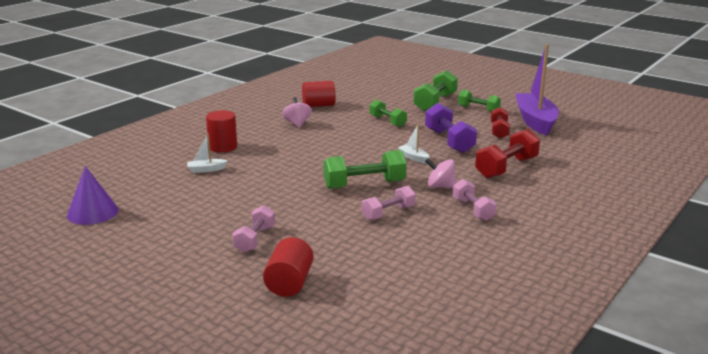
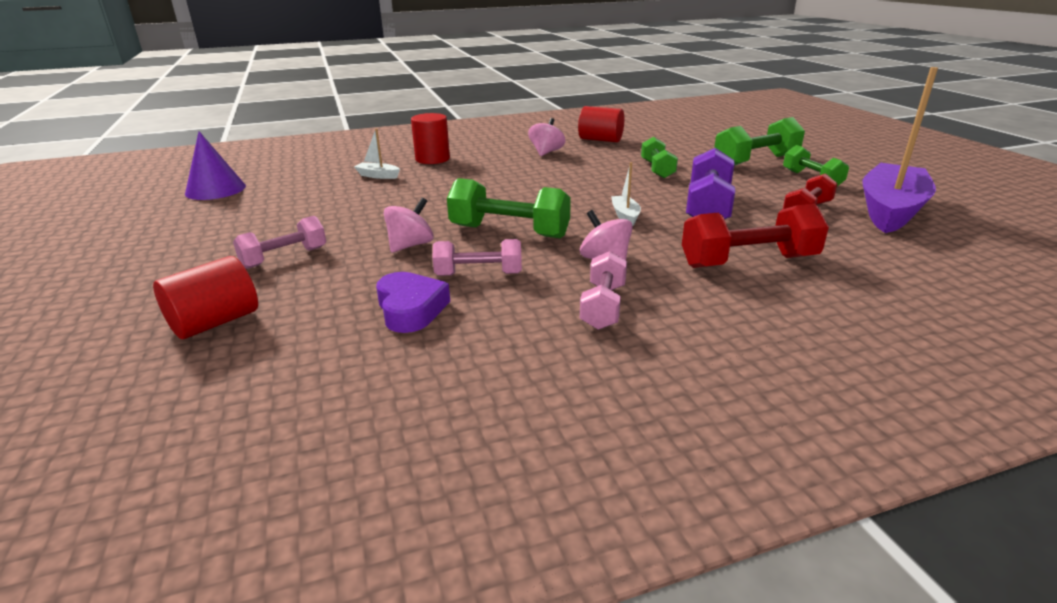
camera: 35 degrees right, 5 degrees up
none -> purple heart [376,272,450,333]
none -> pink spinning top [384,198,434,253]

